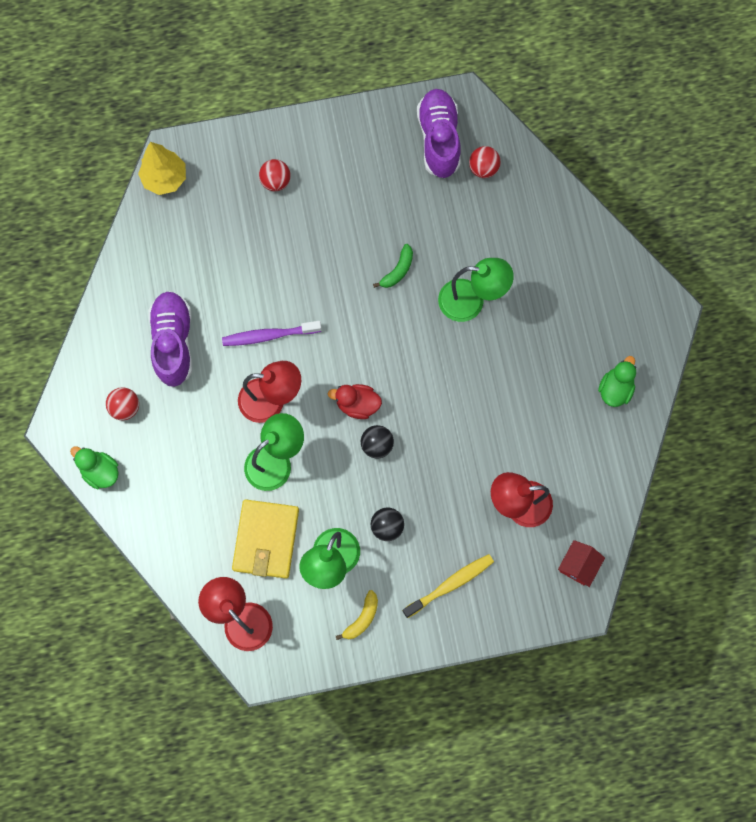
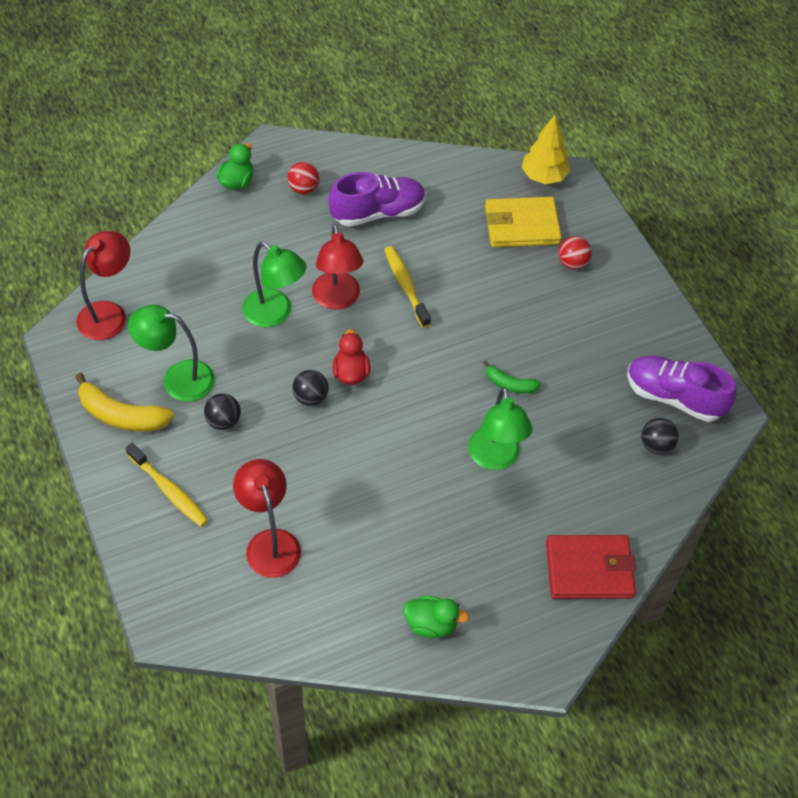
camera: 75 degrees right, 20 degrees down
purple toothbrush [222,321,322,346] -> yellow toothbrush [384,246,431,328]
yellow wallet [232,499,299,578] -> yellow wallet moved to [485,197,562,247]
yellow banana [336,590,378,640] -> yellow banana [76,373,174,431], size x1.73
purple shoe [417,89,461,178] -> purple shoe turned 135 degrees counterclockwise [627,356,737,422]
red ball [469,146,501,178] -> black ball [641,418,679,454]
red house [558,540,605,587] -> none
none -> red wallet [546,535,636,599]

